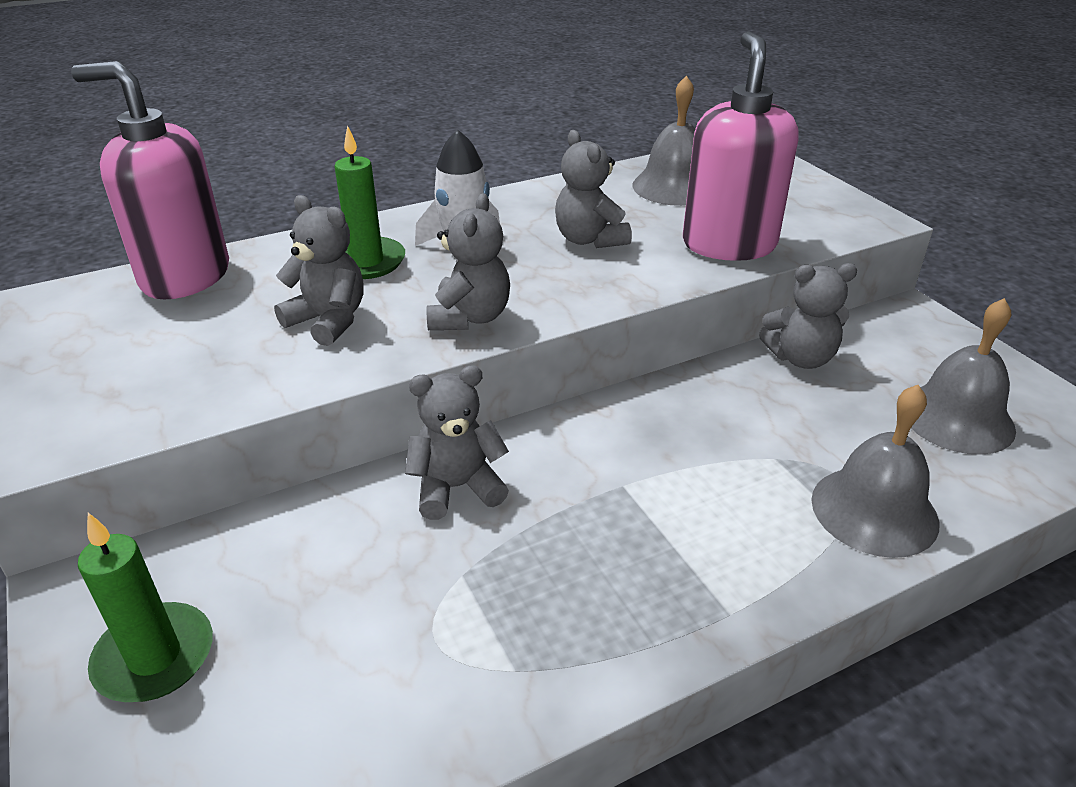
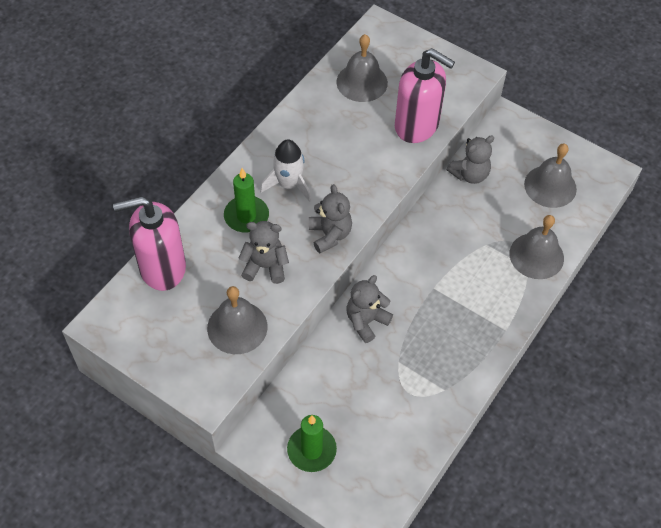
camera: 30 degrees left, 20 degrees up
grey teddy bear [555,130,632,248] -> none
pink soap dispenser [683,31,798,261] -> pink soap dispenser turned 150 degrees clockwise [395,48,455,143]
none -> grey bell [207,286,267,354]

